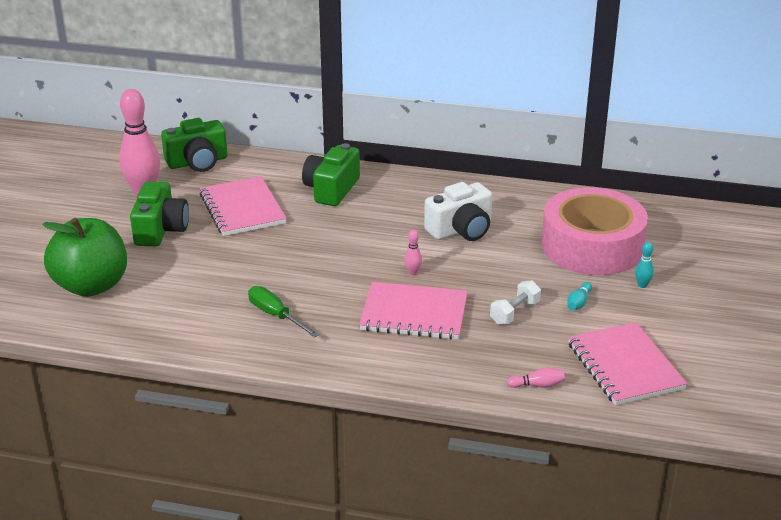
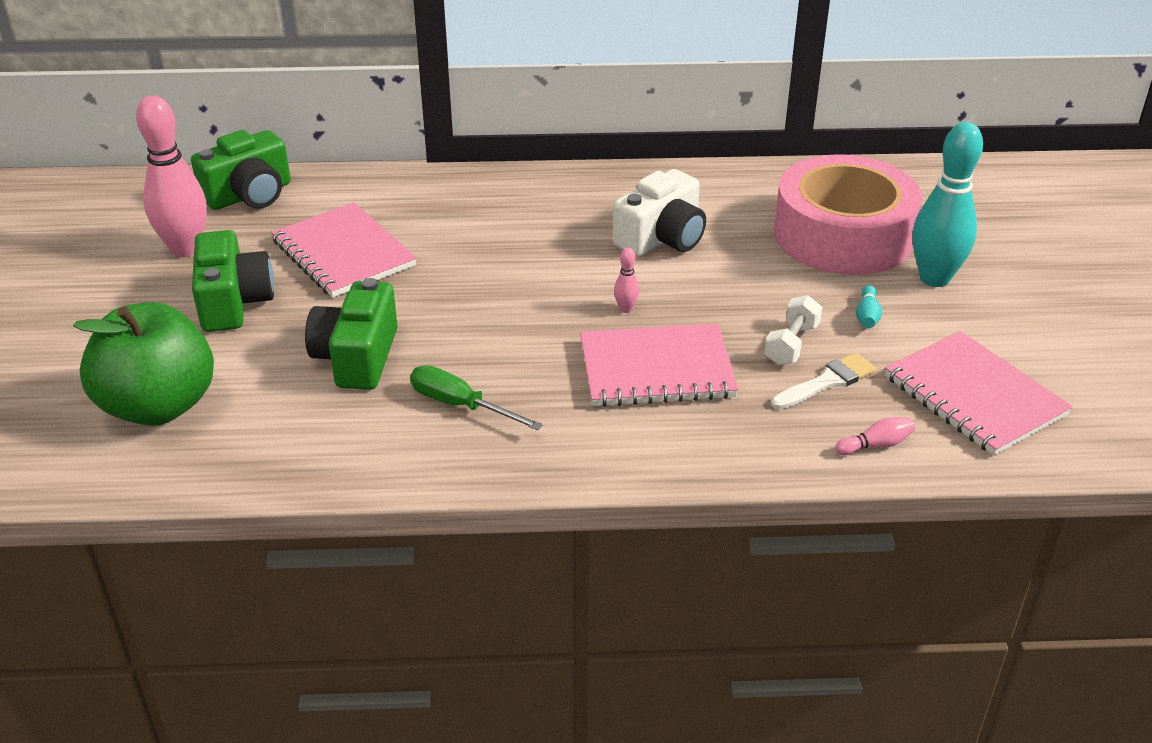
camera: 15 degrees left, 5 degrees up
green camera [302,143,360,206] -> green camera moved to [305,278,398,390]
turquoise bowling pin [635,242,654,288] -> turquoise bowling pin [912,122,983,287], size x2.46
none -> white brush [771,353,876,410]

